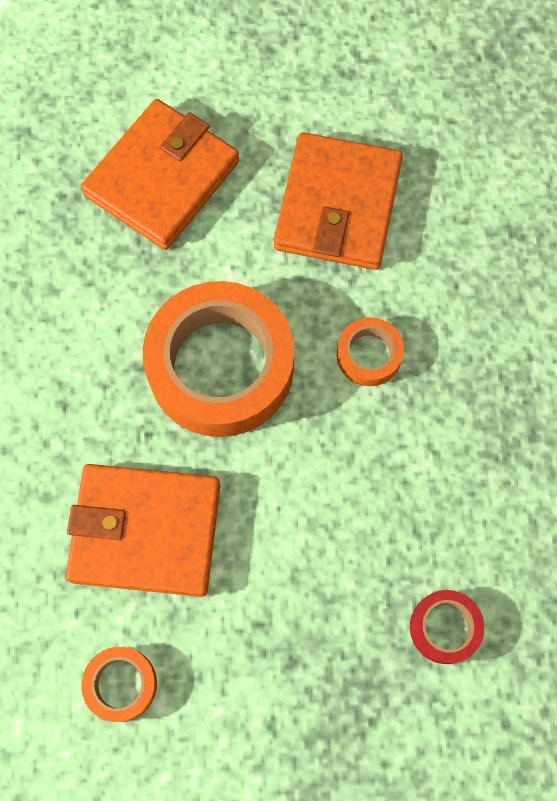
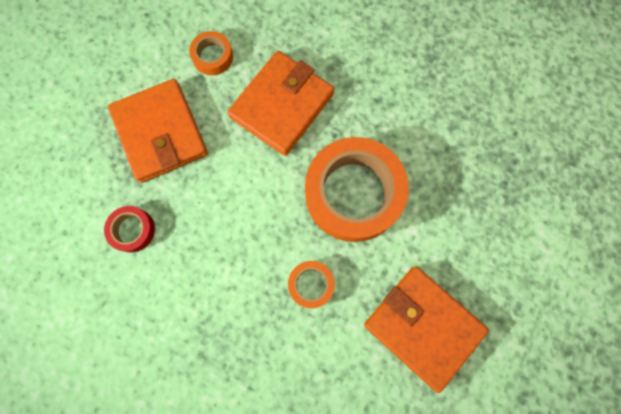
camera: 120 degrees right, 5 degrees up
orange wallet [81,99,239,250] -> orange wallet moved to [108,79,208,183]

